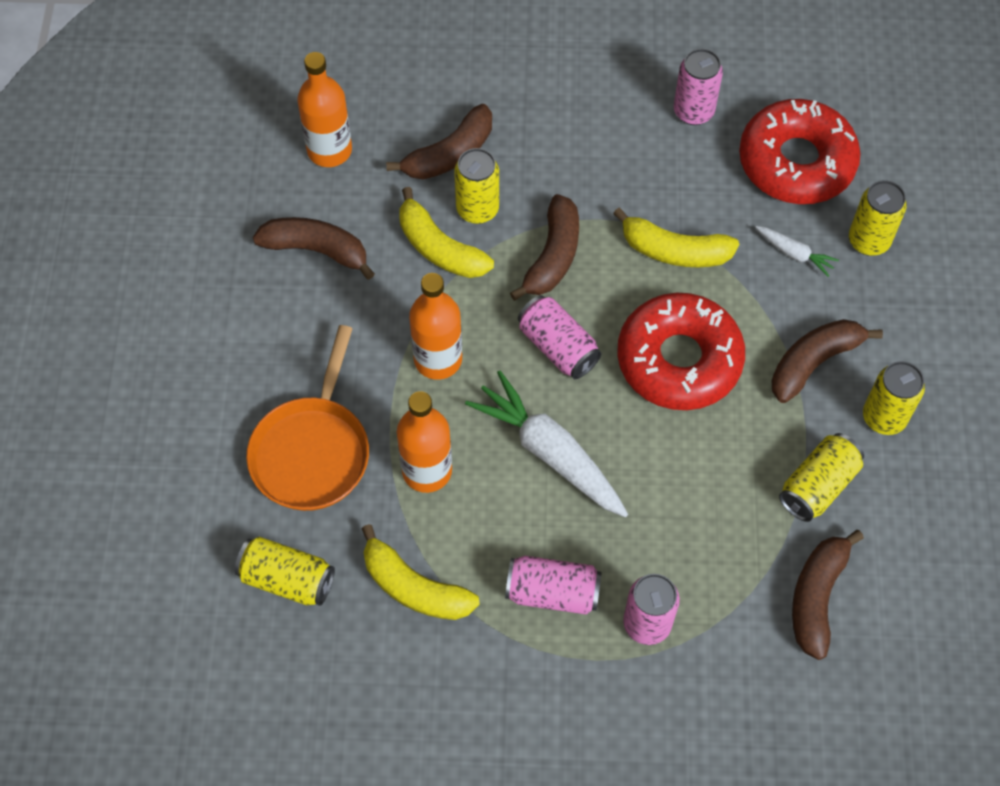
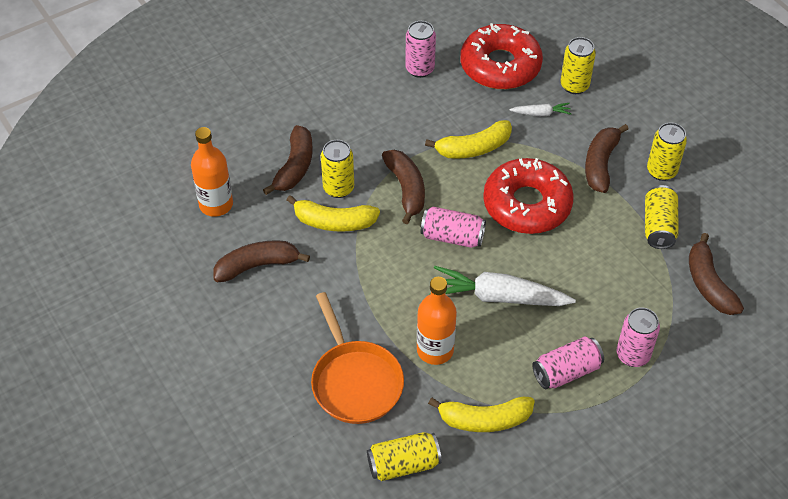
camera: 35 degrees left, 10 degrees down
orange bottle [409,273,462,380] -> none

